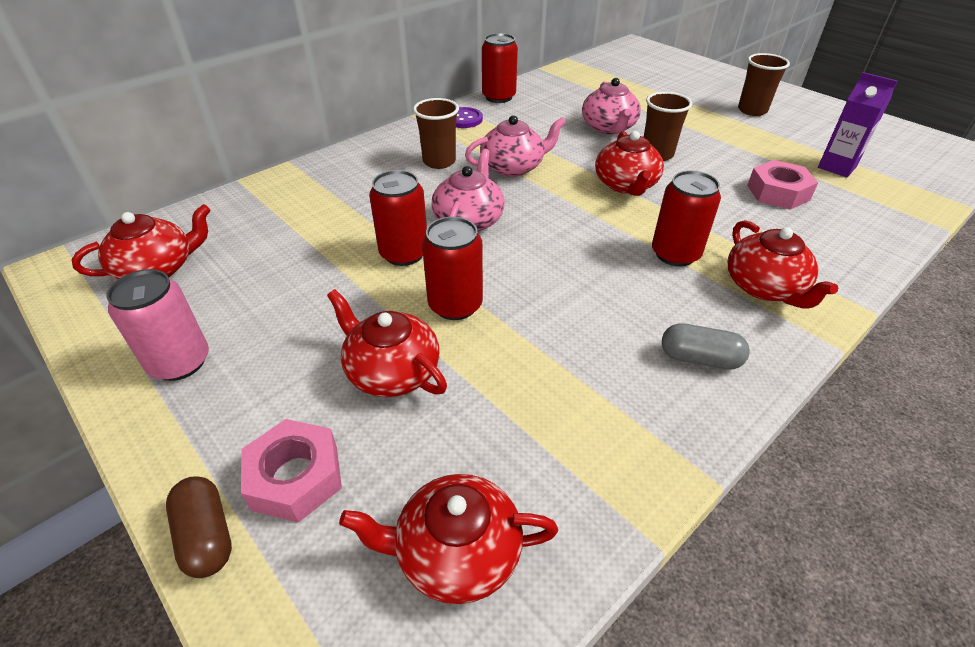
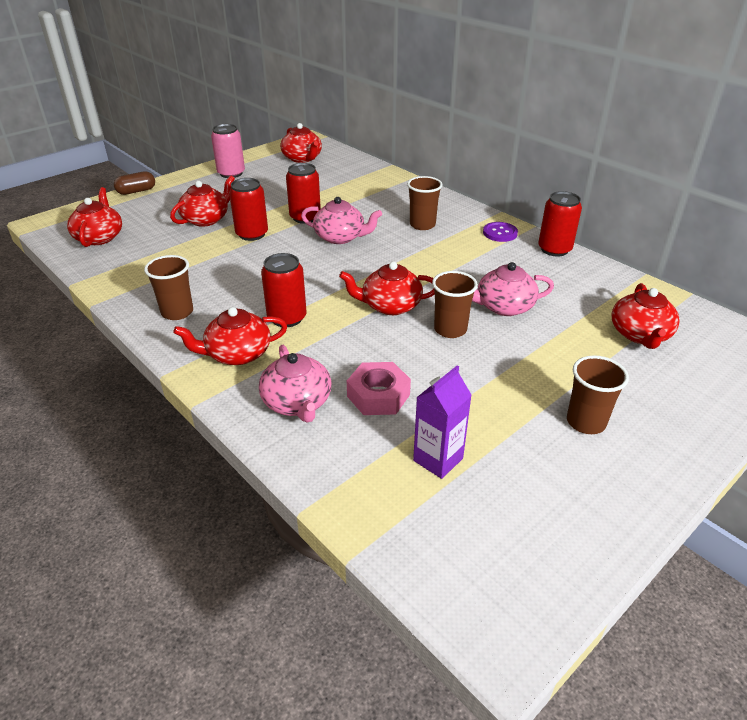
camera: 90 degrees right, 5 degrees down
pink nut [241,419,342,523] -> none
pink teapot [465,115,566,177] -> pink teapot moved to [259,345,331,423]
grey capsule [662,323,750,370] -> brown cup [144,255,193,320]
none -> red teapot [612,283,680,349]

